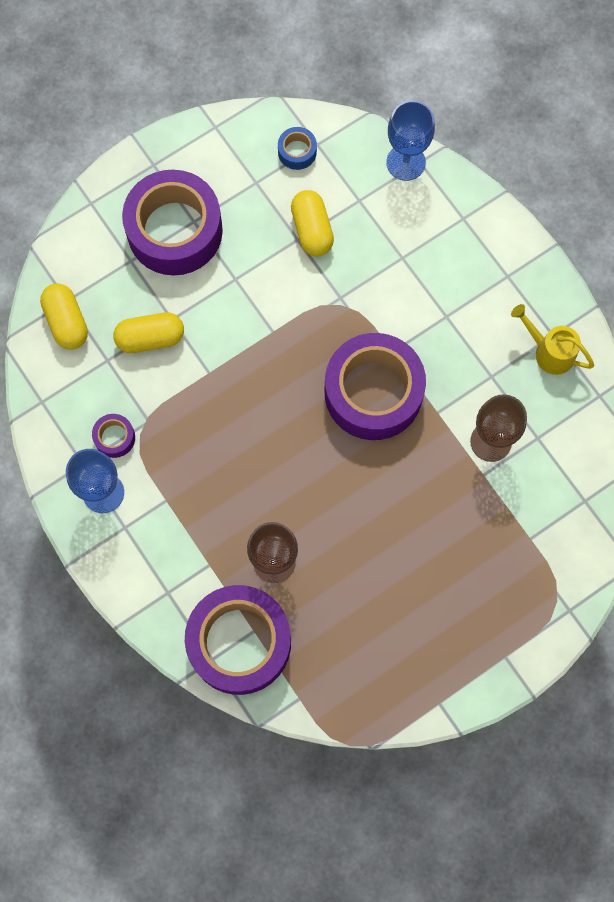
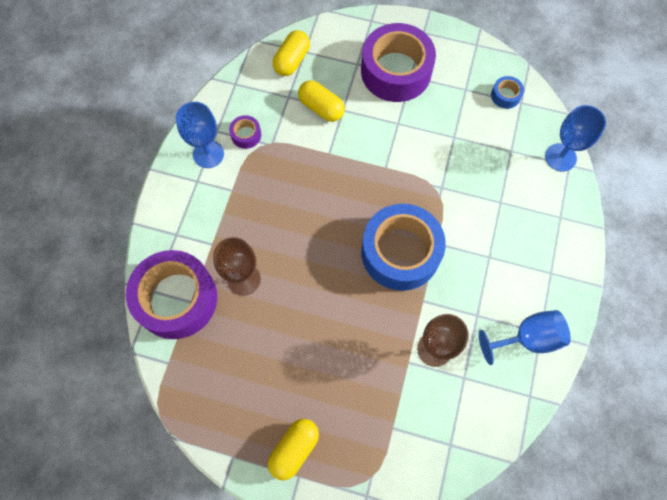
camera: 50 degrees right, 5 degrees down
yellow capsule [291,190,334,256] -> yellow capsule moved to [268,419,319,480]
purple tape [325,333,426,440] -> blue tape [361,204,446,291]
yellow watering can [511,304,594,375] -> blue goblet [479,310,571,365]

